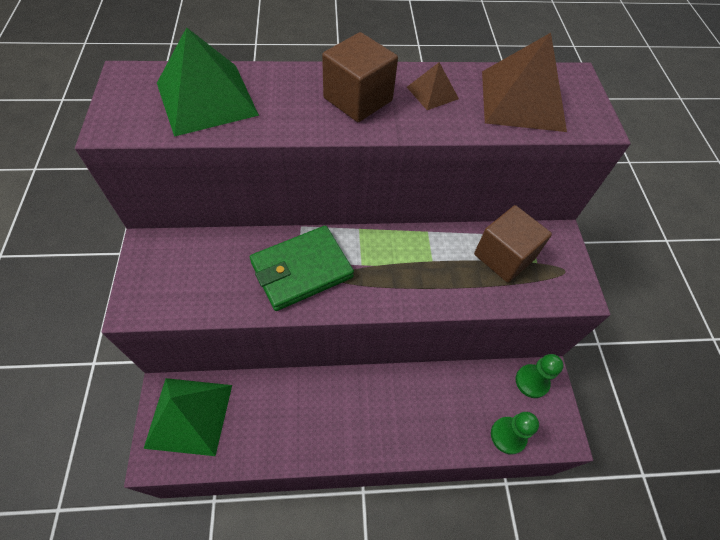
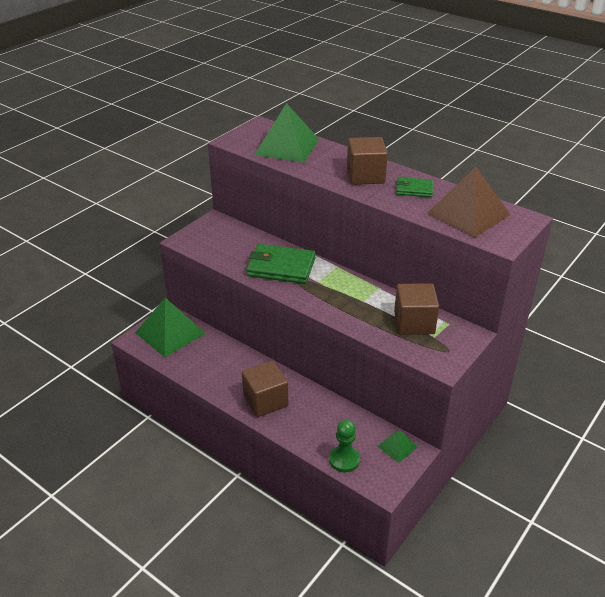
camera: 45 degrees right, 20 degrees down
brown pyramid [407,62,459,110] -> green wallet [396,177,433,197]
green pawn [515,354,564,398] -> green pyramid [377,429,417,463]
none -> brown cube [242,361,288,417]

